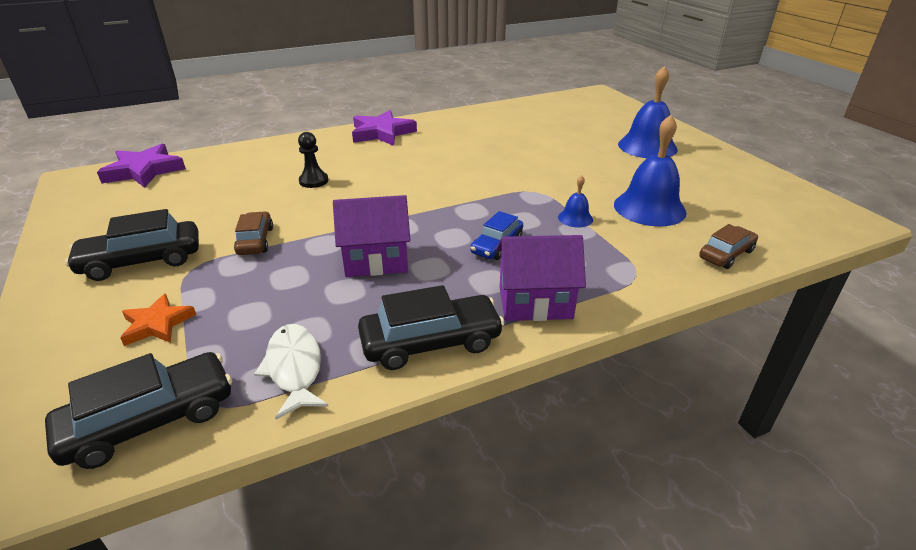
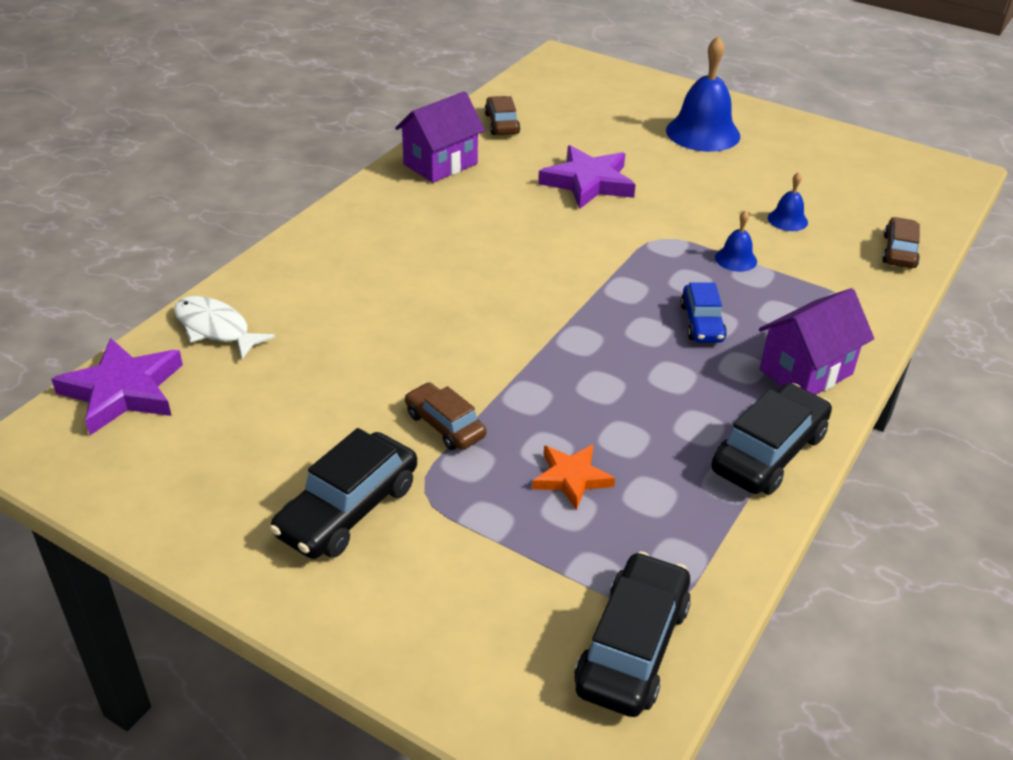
camera: 35 degrees left, 5 degrees up
orange star [120,294,196,346] -> orange star moved to [532,445,615,510]
white fish [254,324,329,420] -> white fish moved to [174,296,275,359]
black pawn [298,132,328,188] -> none
purple house [333,195,410,277] -> purple house moved to [395,91,485,183]
purple star [352,110,417,146] -> purple star moved to [538,145,636,209]
blue bell [614,115,687,226] -> blue bell [768,172,808,231], size x0.48
none -> brown car [485,96,520,135]

